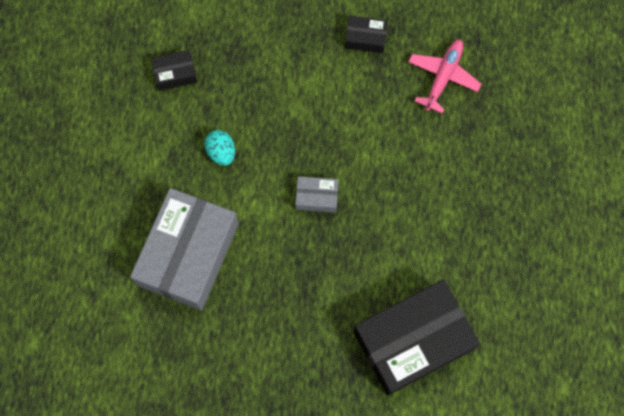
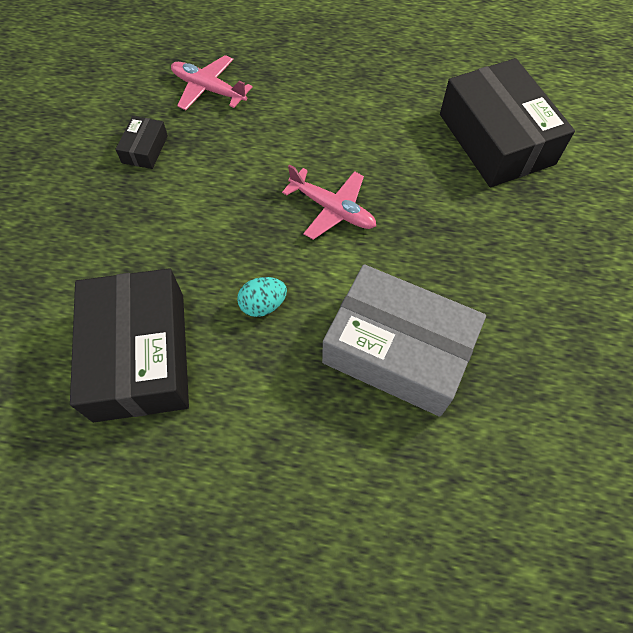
camera: 85 degrees left, 10 degrees down
black box [151,50,197,91] -> black box [70,268,189,422], size x2.32
grey box [295,176,339,213] -> pink plane [282,165,376,240]

